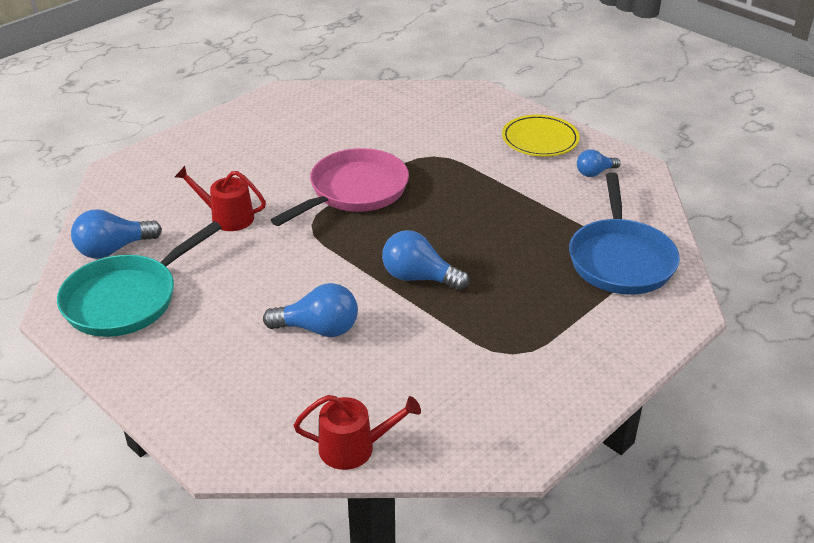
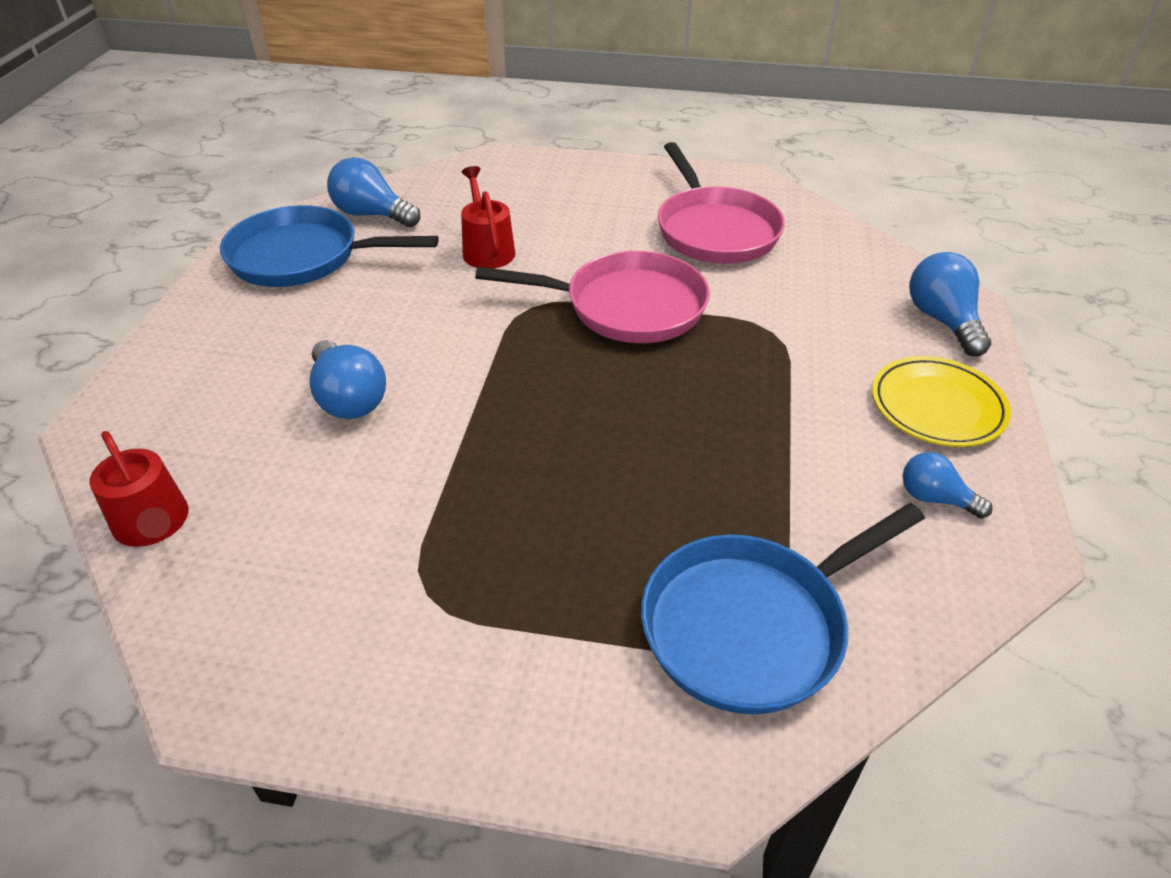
camera: 55 degrees right, 5 degrees up
turquoise pan [57,221,222,337] -> blue pan [220,205,439,287]
blue light bulb [382,230,469,291] -> blue light bulb moved to [909,252,991,356]
none -> pink pan [658,142,785,264]

